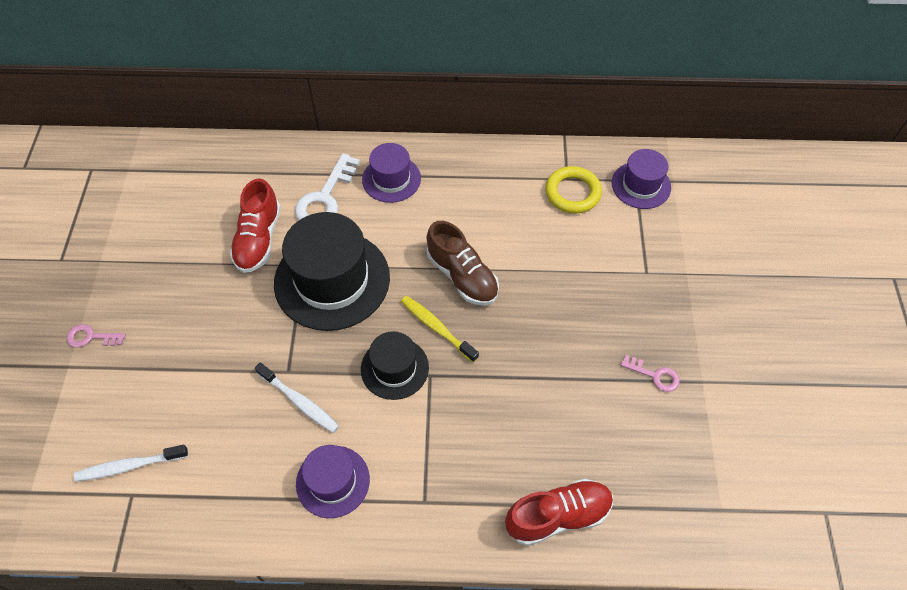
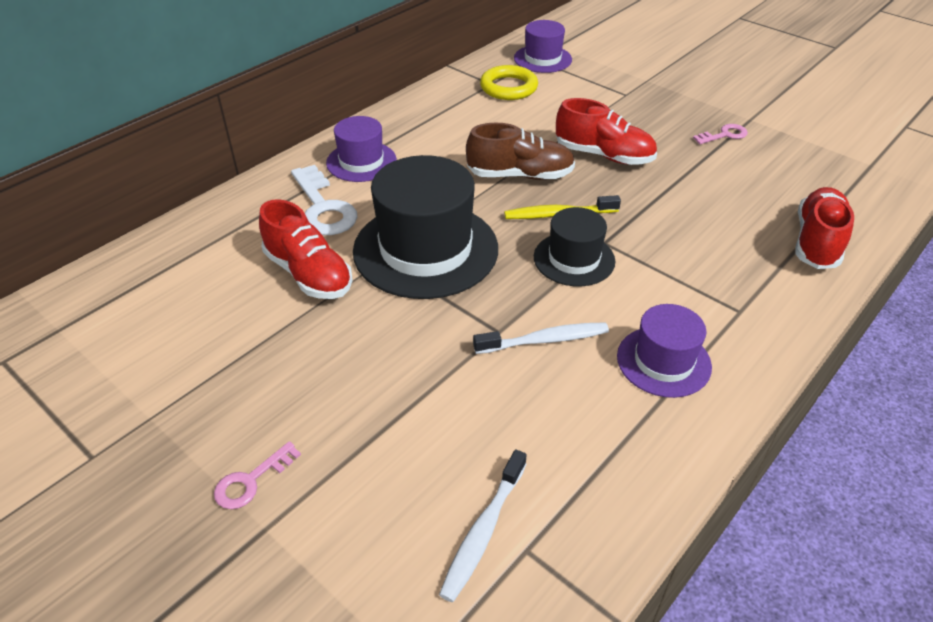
camera: 50 degrees left, 15 degrees down
none -> red shoe [556,98,657,165]

